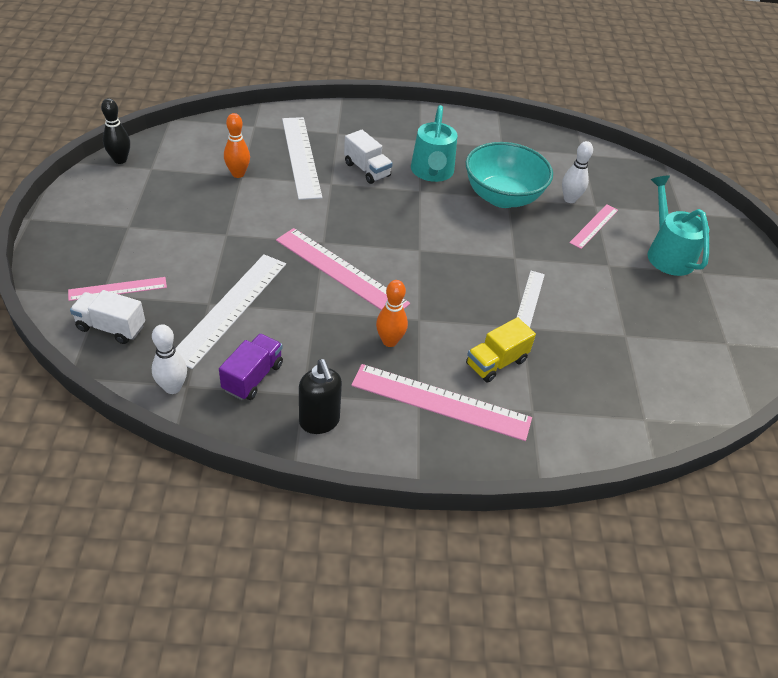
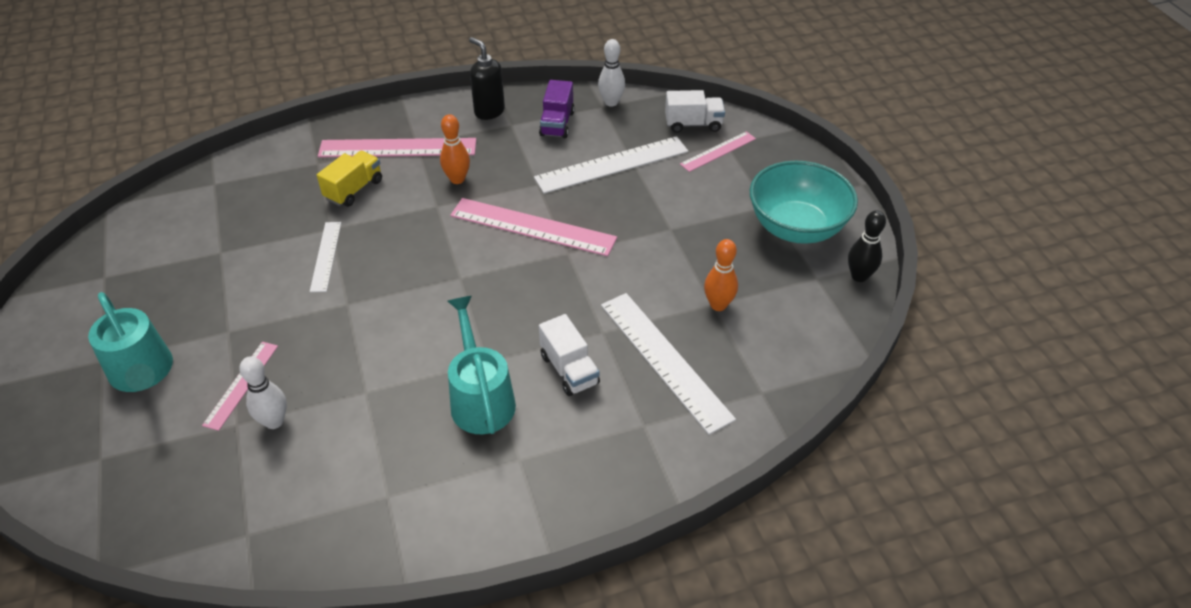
camera: 165 degrees right, 0 degrees up
white ruler [175,254,286,369] -> white ruler turned 60 degrees clockwise [534,136,688,194]
white truck [344,130,393,184] -> white truck turned 150 degrees counterclockwise [539,314,600,396]
turquoise bowl [466,142,553,208] -> turquoise bowl moved to [750,161,858,244]

